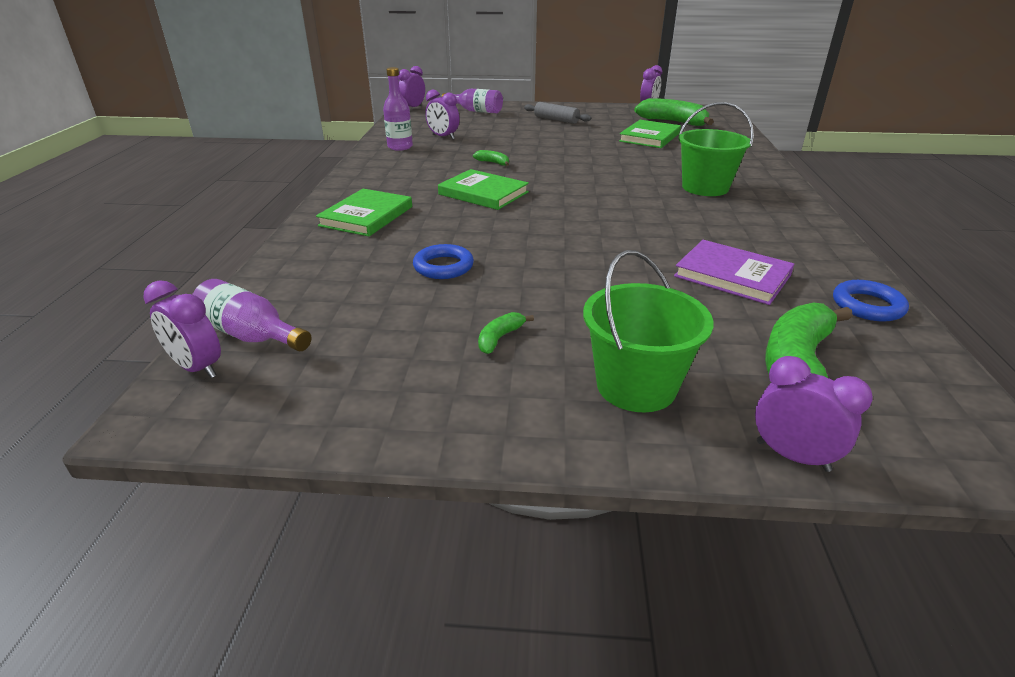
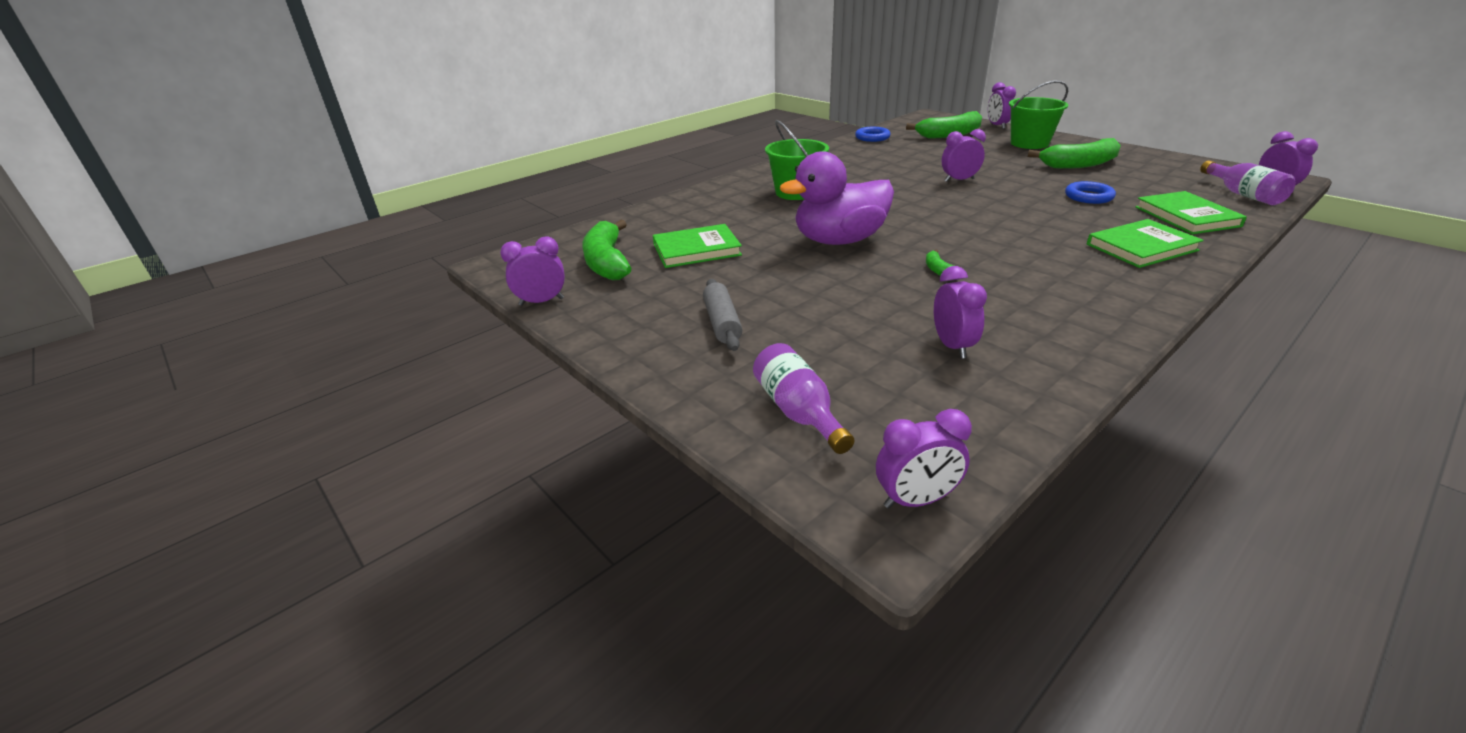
camera: 135 degrees left, 0 degrees up
purple bottle [383,67,413,151] -> none
green book [438,169,529,210] -> green book moved to [1135,191,1247,234]
green banana [478,312,534,354] -> green banana [1028,138,1121,169], size x2.21
purple book [674,240,794,305] -> none
none -> purple duck [780,151,894,245]
none -> purple clock [942,129,986,182]

